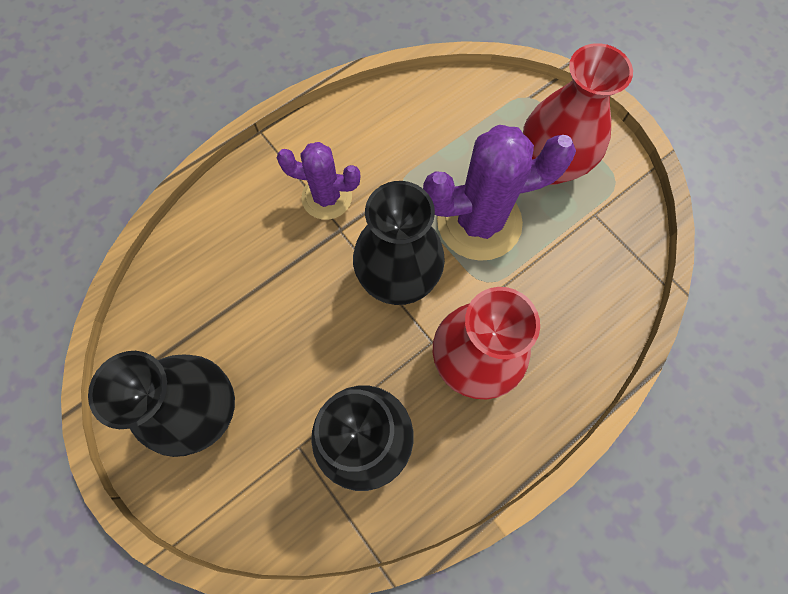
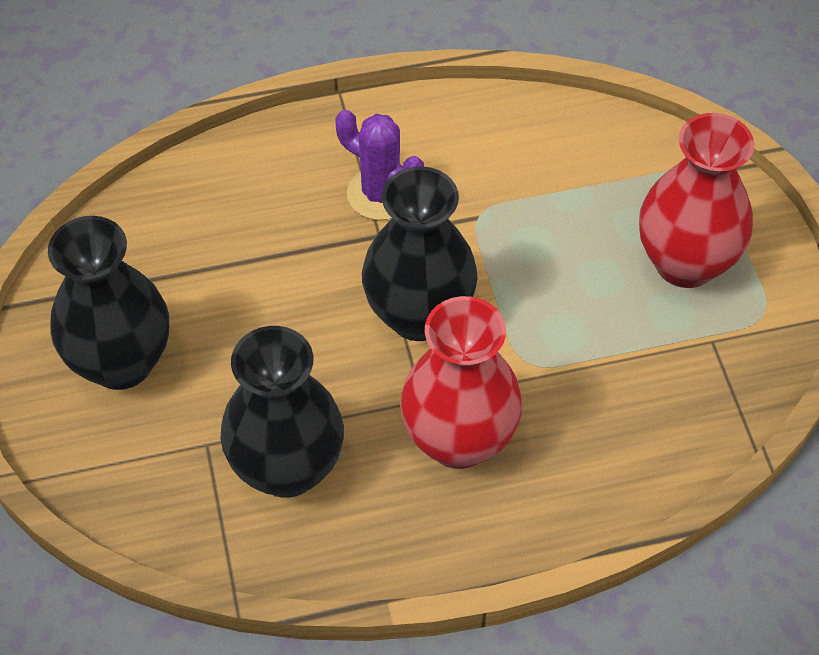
camera: 25 degrees right, 15 degrees down
purple cactus [423,125,576,261] -> none

